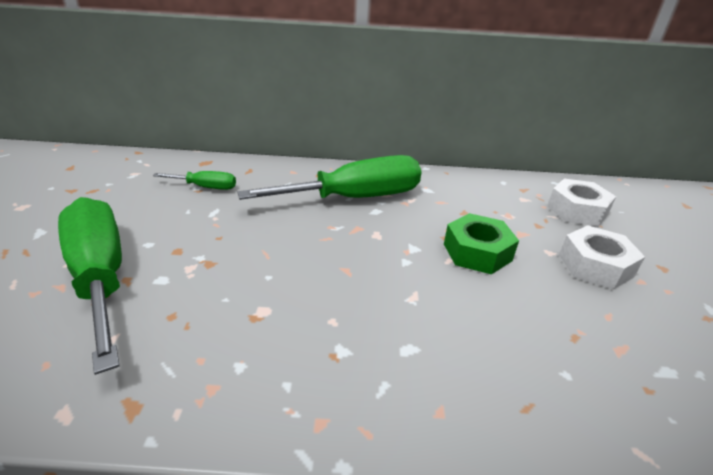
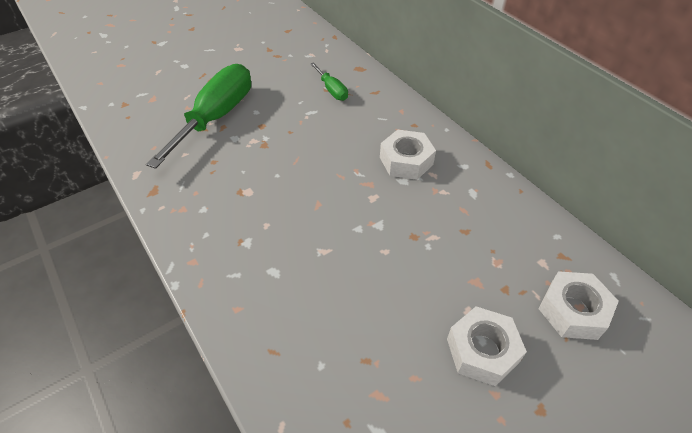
camera: 55 degrees right, 15 degrees up
green screwdriver [238,155,422,200] -> white nut [380,130,436,180]
green nut [444,213,519,275] -> none

